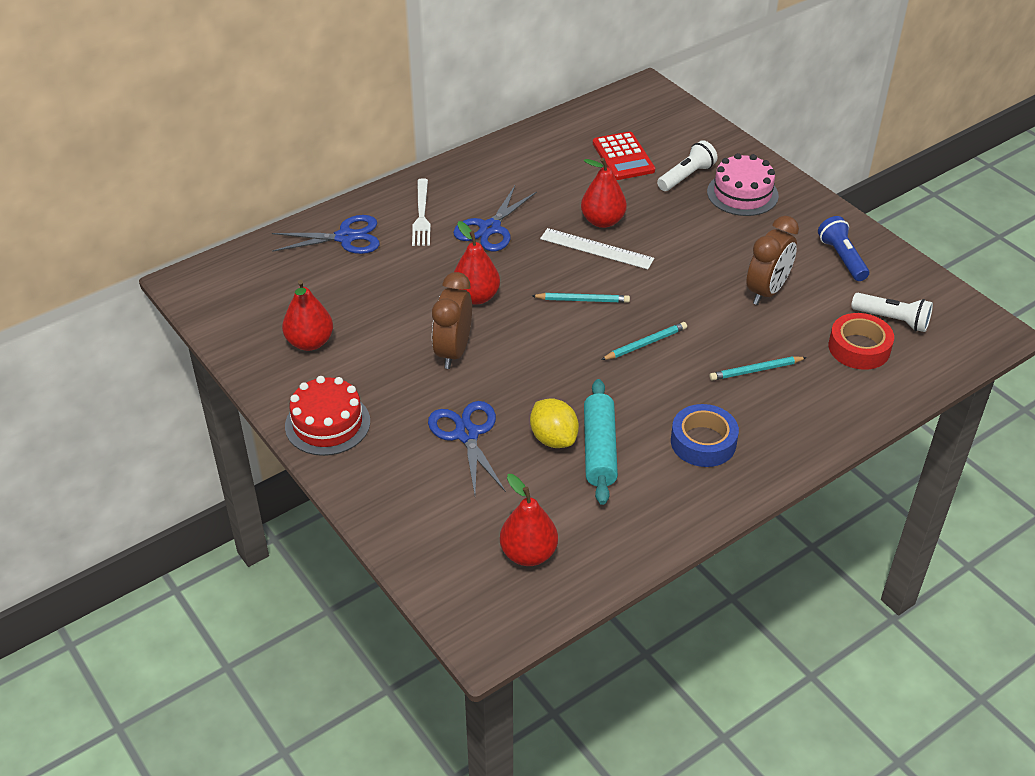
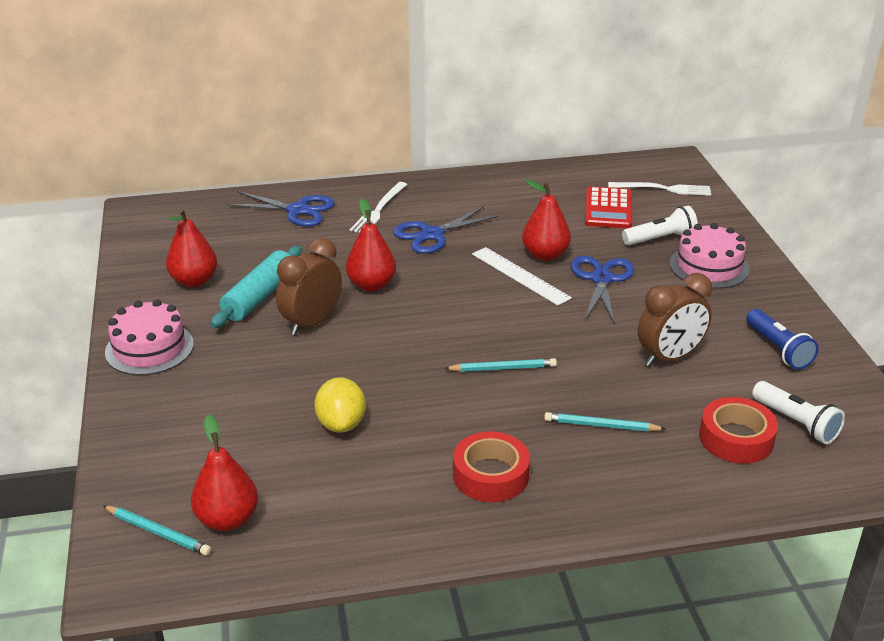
camera: 25 degrees right, 10 degrees down
red cake [285,376,370,456] -> pink cake [105,299,194,375]
blue scissors [428,401,506,494] -> blue scissors moved to [571,256,634,325]
turquoise pencil [532,293,630,303] -> turquoise pencil moved to [103,506,211,556]
turquoise rolling pin [584,379,618,505] -> turquoise rolling pin moved to [210,246,302,328]
blue tape [671,404,739,467] -> red tape [453,431,530,502]
blue flashlight [818,216,869,281] -> blue flashlight turned 150 degrees clockwise [746,309,819,370]
none -> white fork [608,182,711,196]

